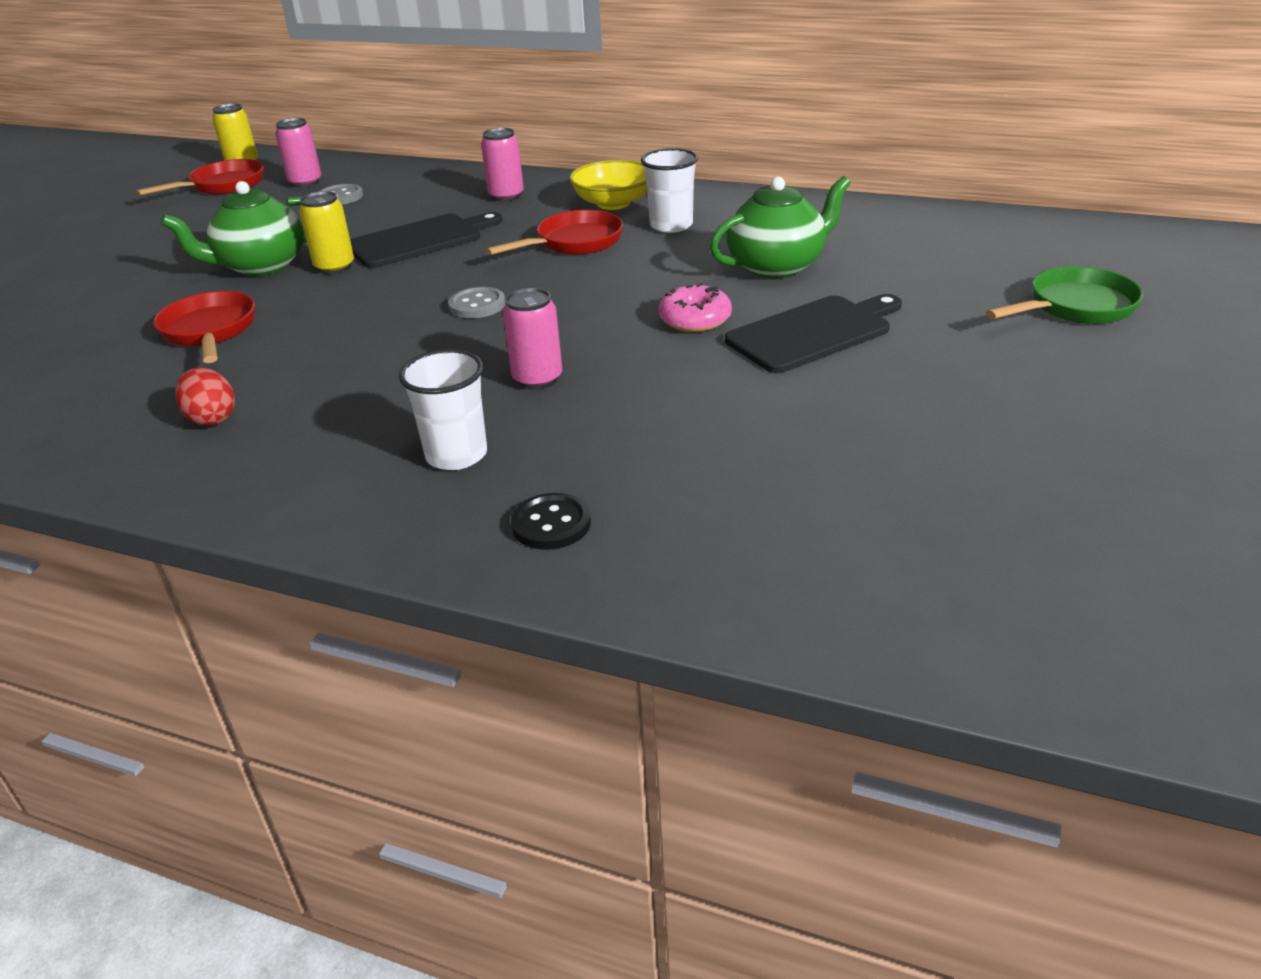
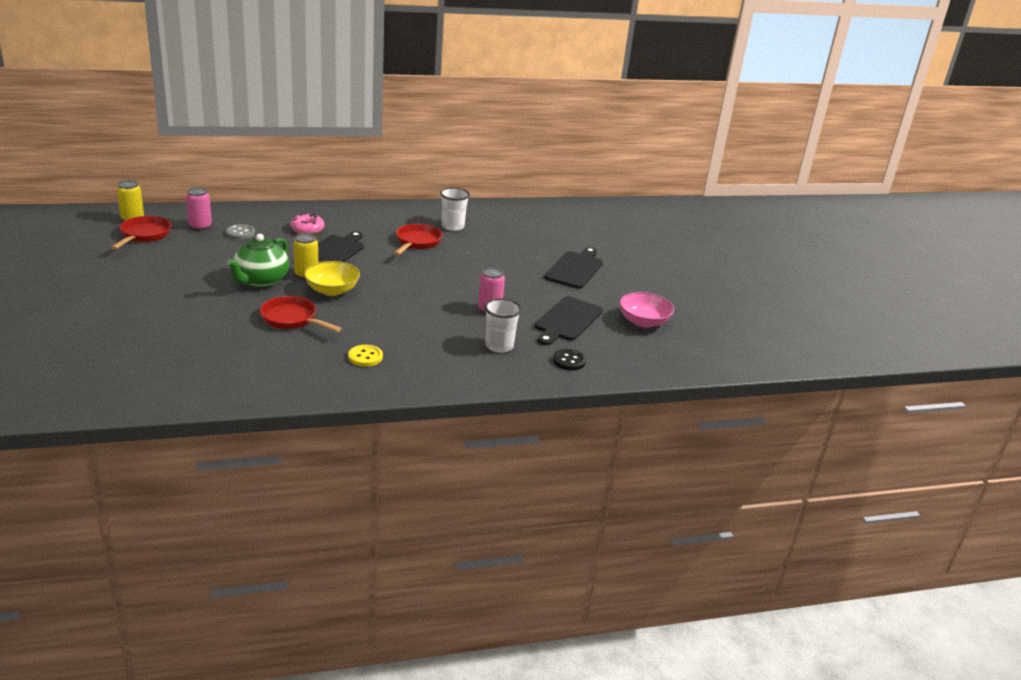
camera: 40 degrees left, 5 degrees down
red egg [175,367,235,426] -> yellow button [348,345,383,367]
grey button [448,287,505,318] -> none
pink can [481,128,524,202] -> none
yellow bowl [569,160,647,210] -> yellow bowl moved to [304,261,360,296]
pink donut [659,283,732,332] -> pink donut moved to [290,213,324,234]
green teapot [710,176,851,279] -> none
green pan [986,266,1143,324] -> none
none -> black cutting board [535,296,603,345]
none -> pink bowl [619,292,674,328]

